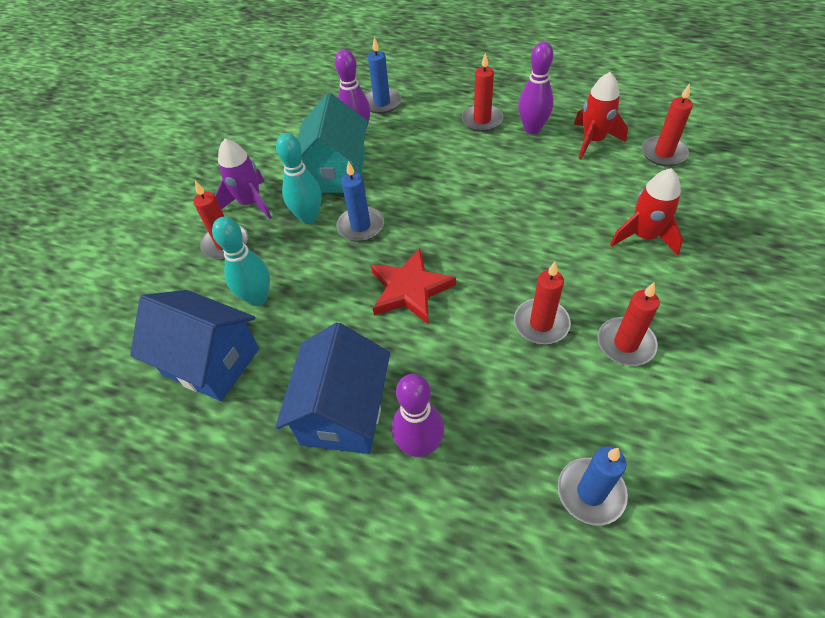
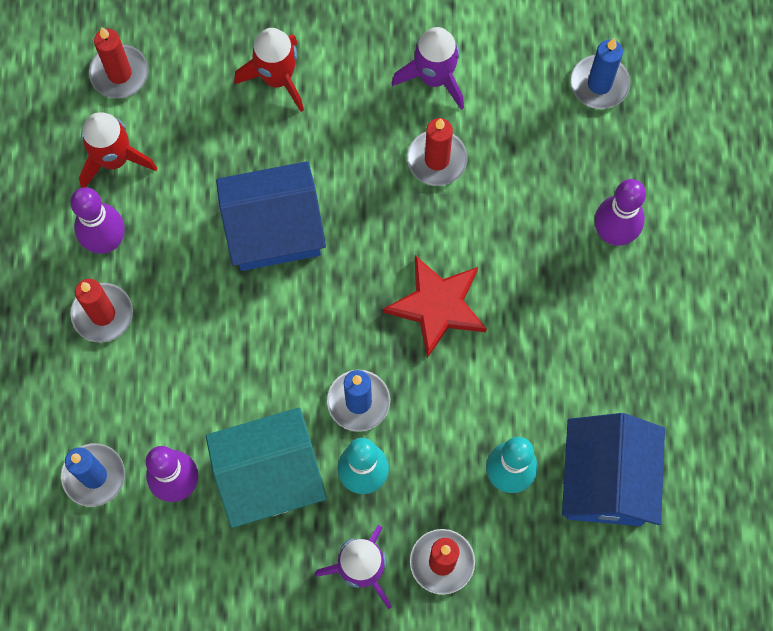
camera: 115 degrees left, 20 degrees up
blue house [275,322,390,454] -> blue house moved to [216,161,326,271]
red candle [597,282,660,366] -> purple rocket [392,27,464,110]

